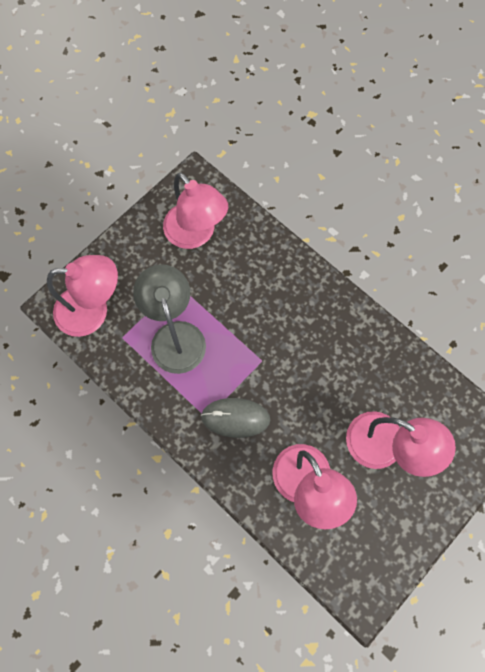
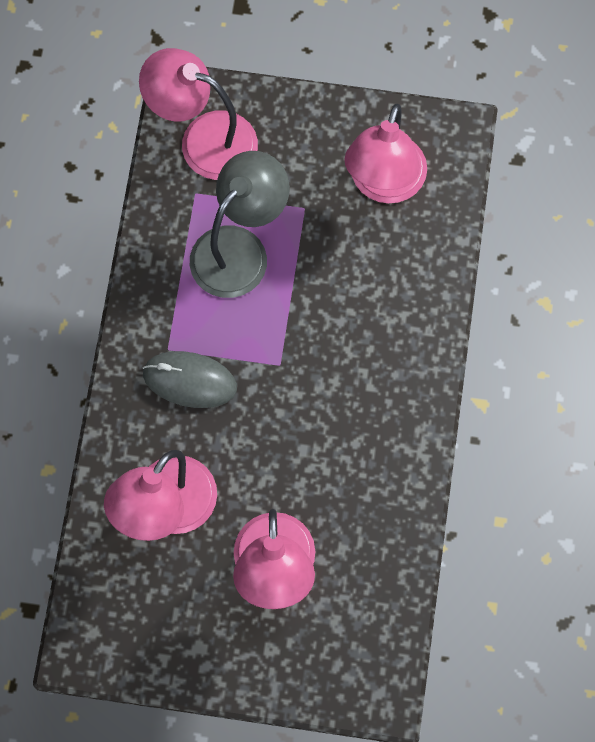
camera: 55 degrees right, 0 degrees up
pink lamp [47,255,118,337] -> pink lamp turned 150 degrees clockwise [139,48,258,180]
grey mouse [201,398,270,438] -> grey mouse turned 45 degrees counterclockwise [143,351,237,408]

